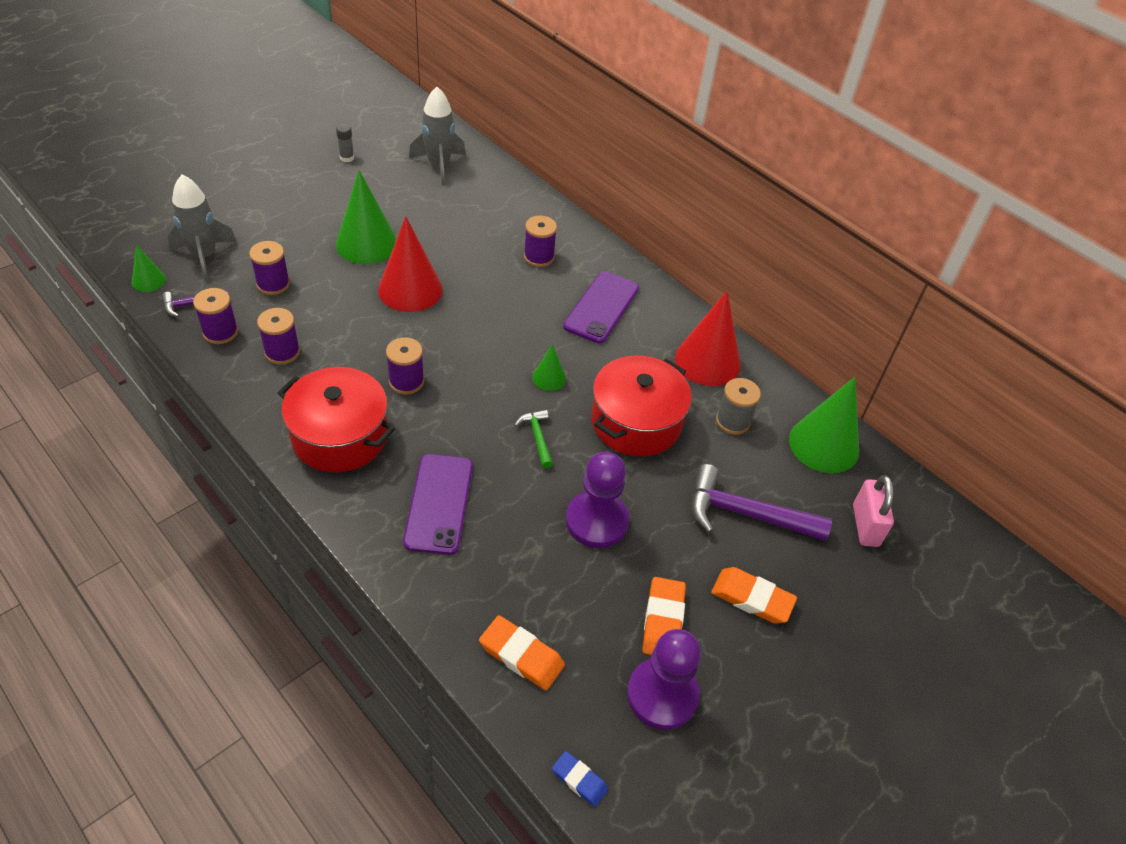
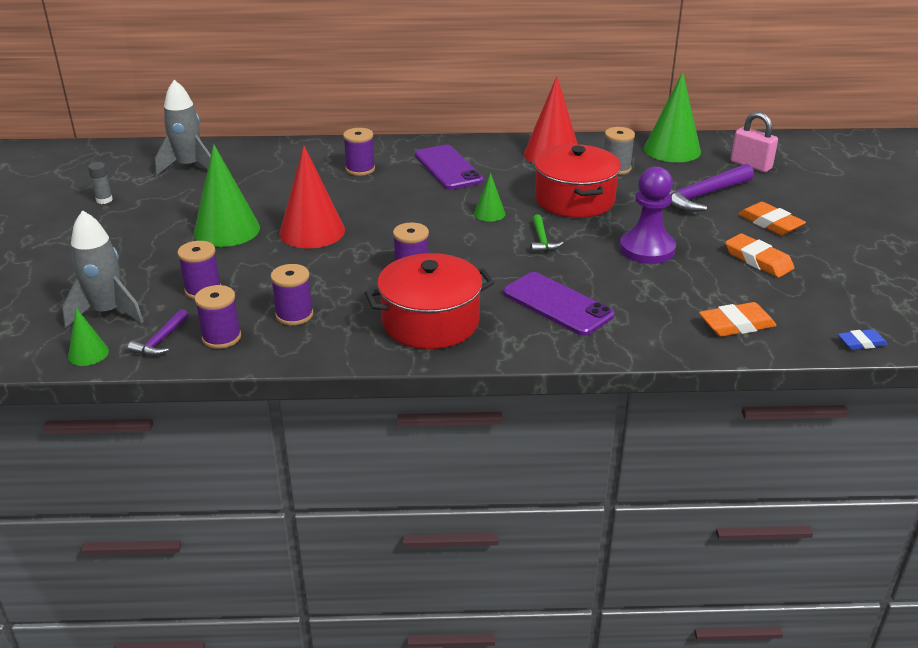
camera: 45 degrees left, 15 degrees down
green hammer [515,410,553,468] -> green hammer turned 120 degrees counterclockwise [531,215,564,253]
purple pawn [627,629,701,730] -> none
orange eraser [711,567,797,624] -> orange eraser turned 75 degrees clockwise [738,202,806,235]

